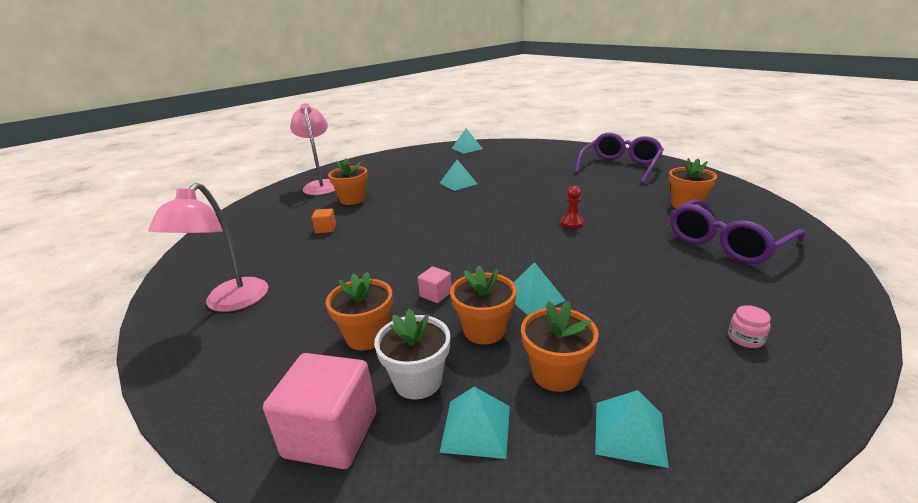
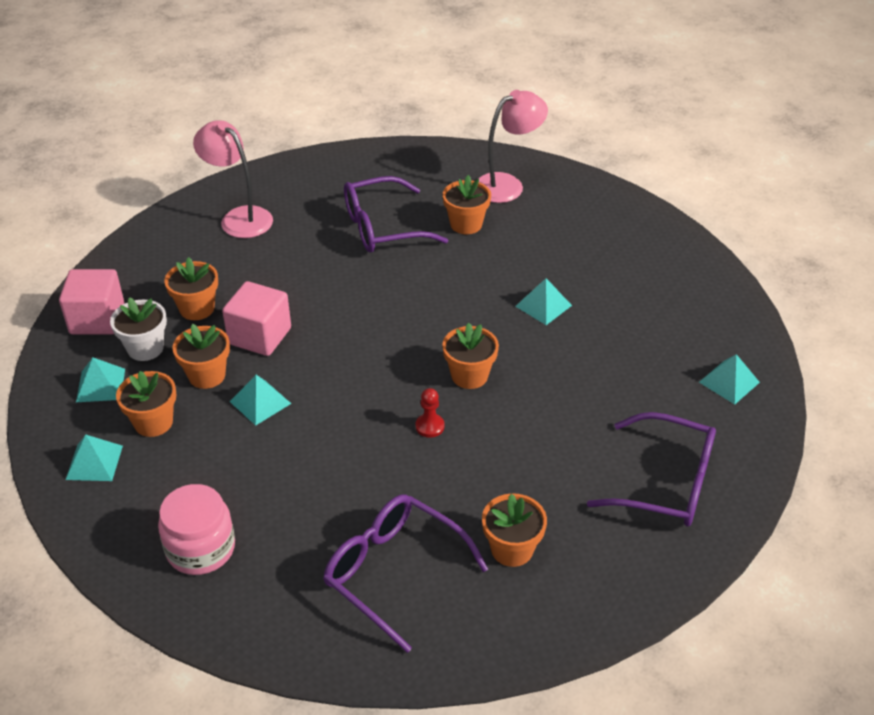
camera: 75 degrees right, 15 degrees up
pink lamp [148,182,268,312] -> pink lamp turned 45 degrees clockwise [193,120,273,238]
orange cube [311,208,336,233] -> purple glasses [344,176,448,253]
pink cube [418,267,452,303] -> pink cube [222,281,291,356], size x2.10
turquoise pyramid [452,128,483,154] -> turquoise pyramid moved to [699,354,760,404]
pink jar [728,305,771,348] -> pink jar [158,484,235,575], size x2.26
none -> orange flower pot [442,323,499,389]

